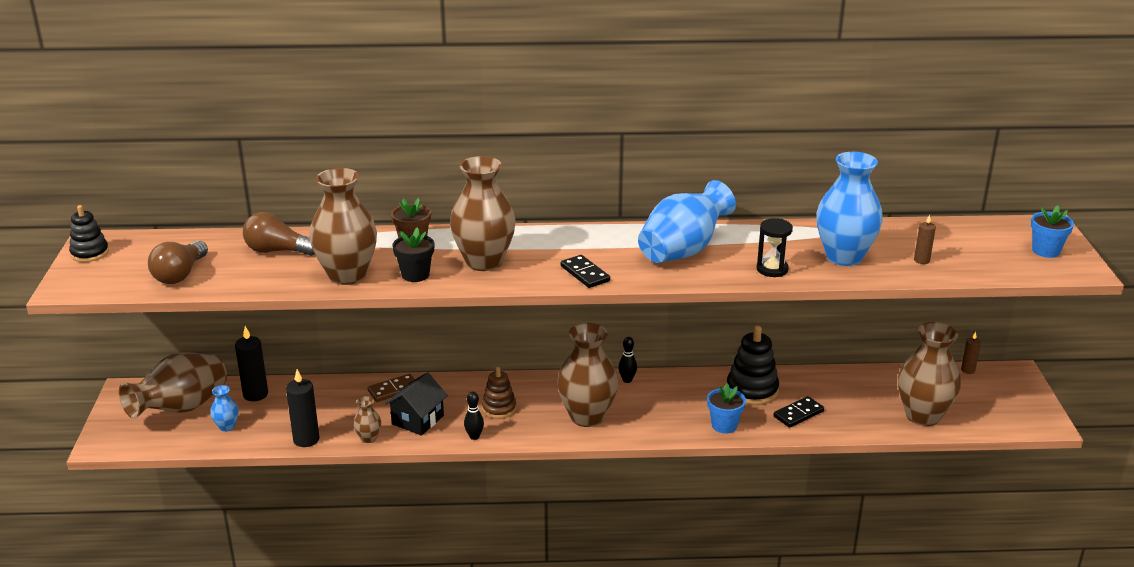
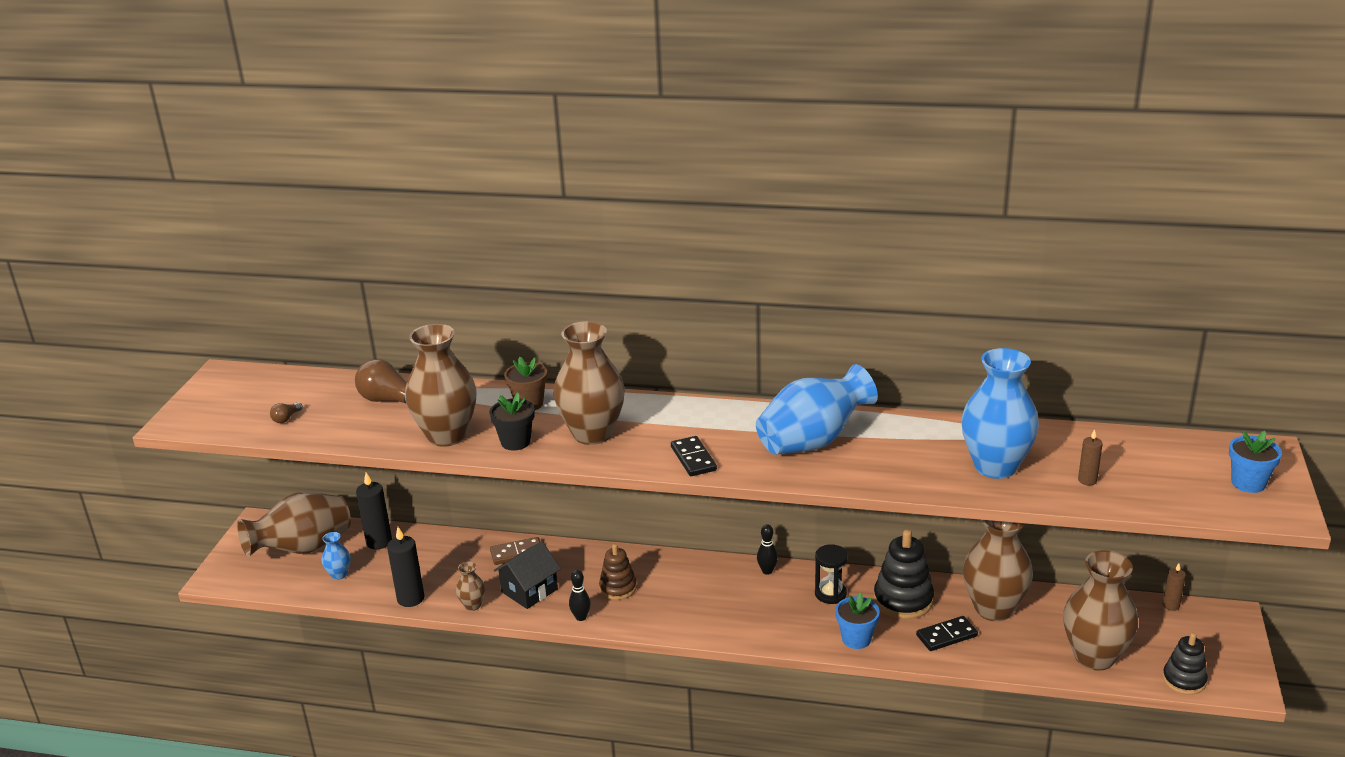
camera: 15 degrees right, 0 degrees up
black stacking toy [69,205,109,262] -> black stacking toy moved to [1163,633,1208,695]
brown light bulb [148,241,208,284] -> brown light bulb [270,402,303,423], size x0.46
brown vase [557,323,618,427] -> brown vase moved to [963,520,1033,621]
black hourglass [757,218,793,277] -> black hourglass moved to [815,544,848,604]

